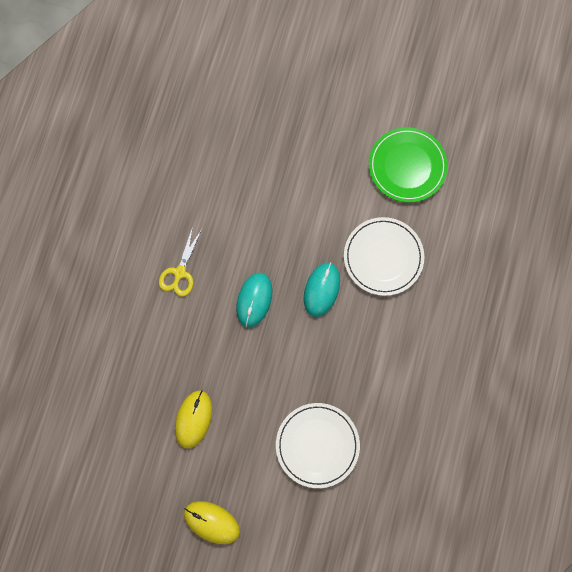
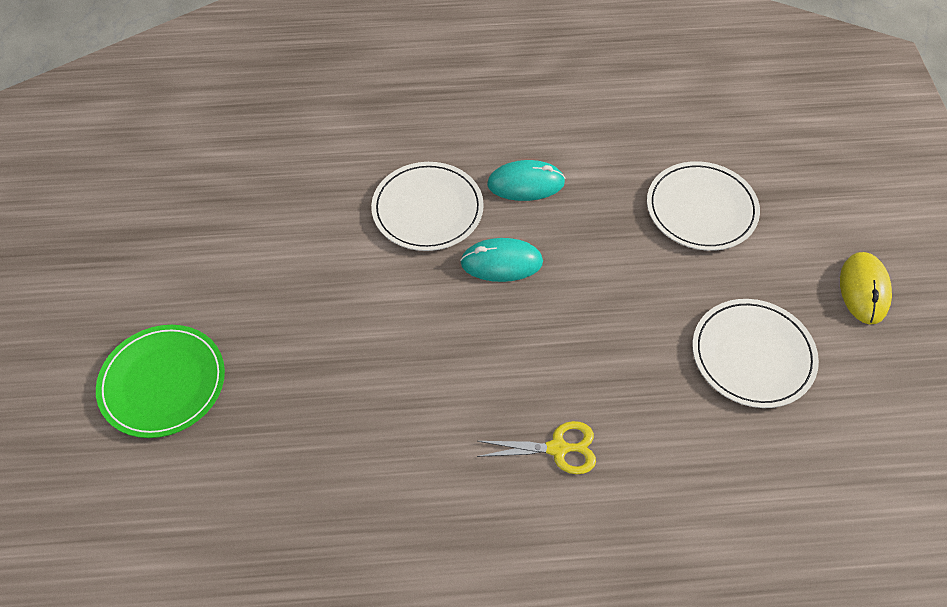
camera: 110 degrees left, 20 degrees down
yellow mouse [175,390,212,449] -> white plate [692,299,819,408]
turquoise mouse [236,273,272,328] -> turquoise mouse moved to [487,160,565,201]
green plate [369,127,448,203] -> green plate moved to [96,325,225,438]

